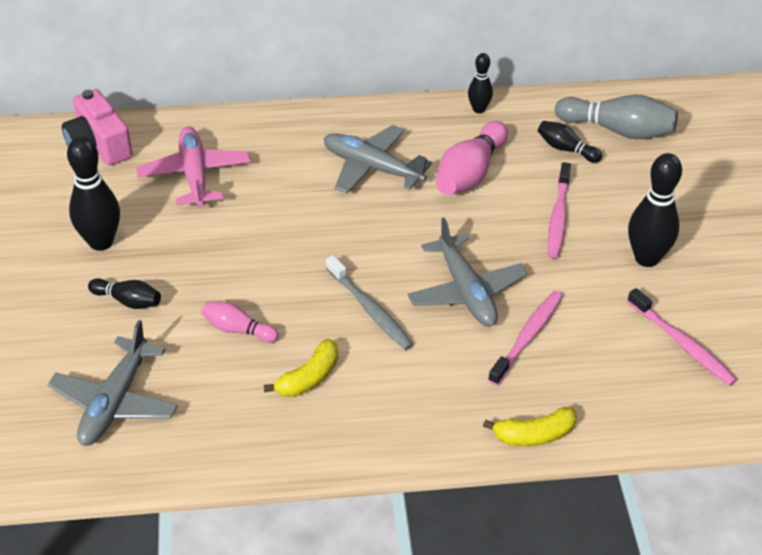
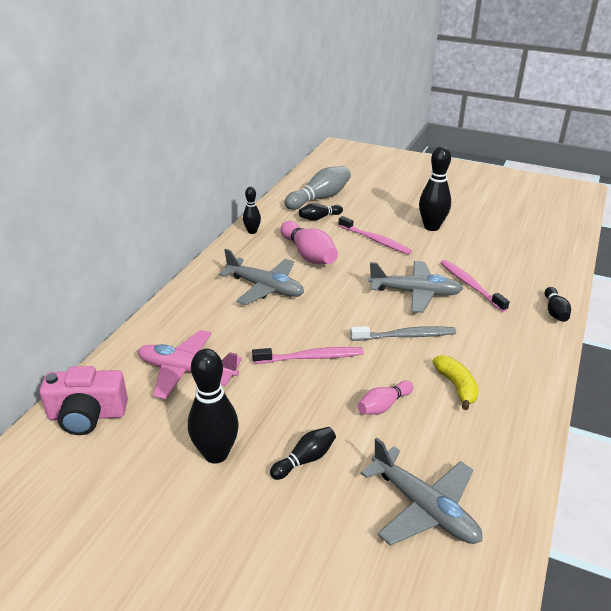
camera: 60 degrees left, 10 degrees down
grey plane [324,125,432,193] -> grey plane turned 120 degrees counterclockwise [219,249,304,305]
yellow banana [483,407,577,446] -> black bowling pin [545,287,571,322]
pink toothbrush [627,288,737,386] -> pink toothbrush moved to [252,347,364,364]

